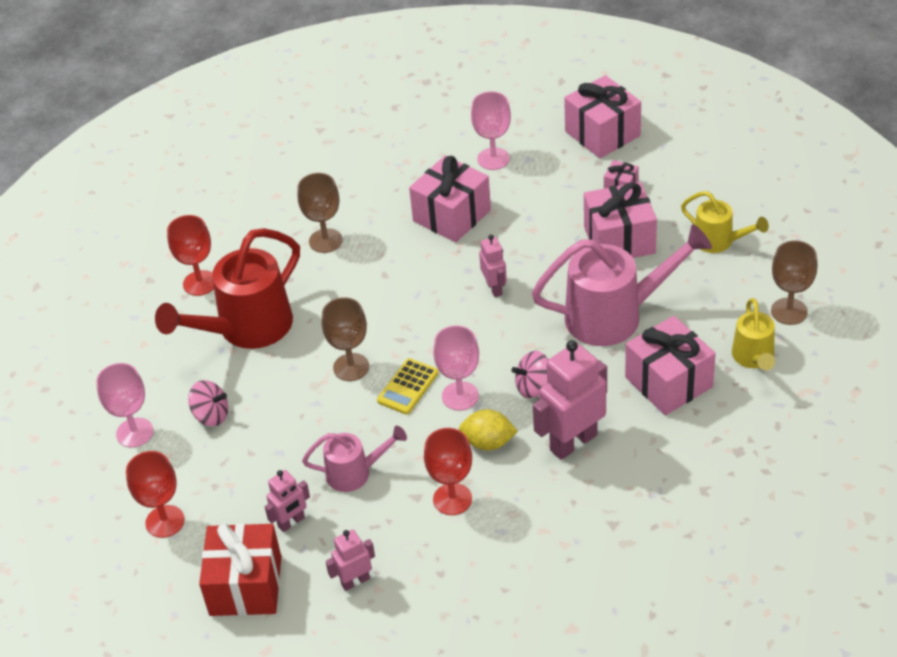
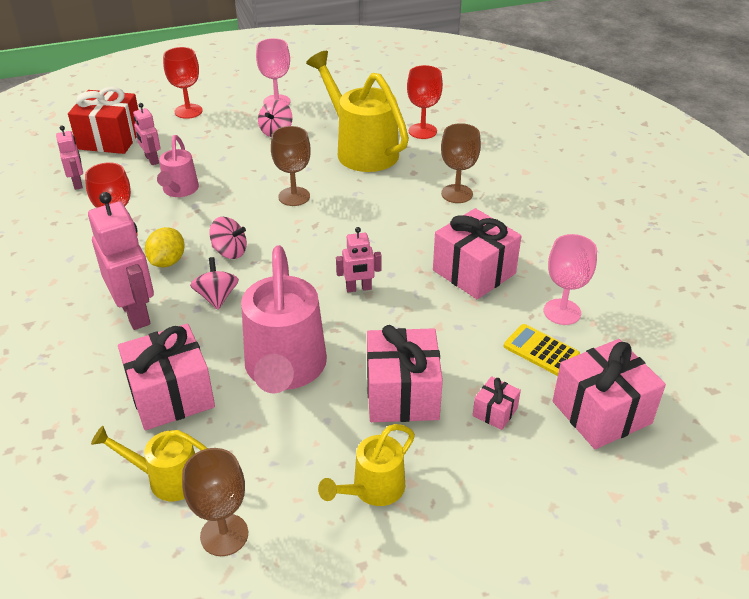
camera: 95 degrees right, 5 degrees down
red watering can [155,228,300,349] -> yellow watering can [306,51,409,172]
yellow calculator [377,358,439,415] -> yellow calculator moved to [504,324,580,376]
pink goblet [433,326,479,411] -> pink spinning top [209,217,247,259]

